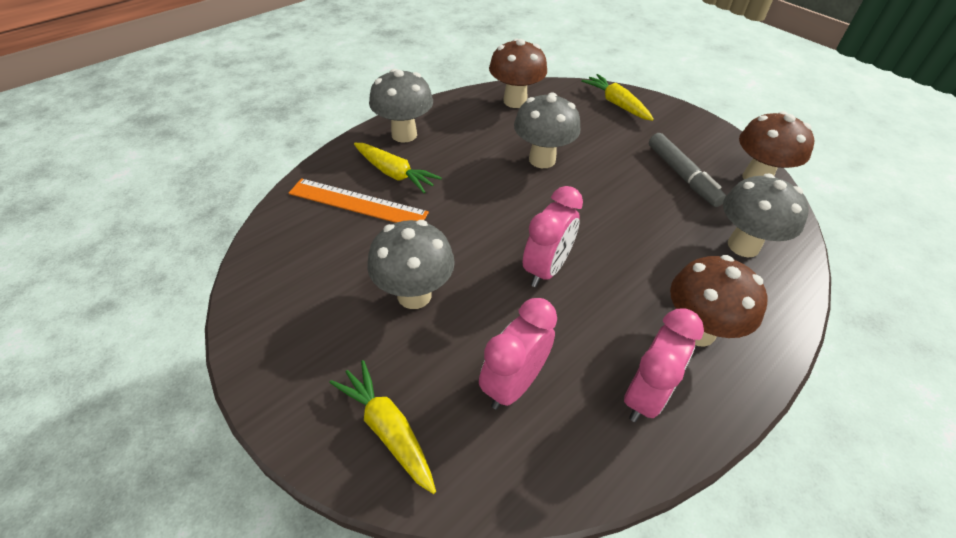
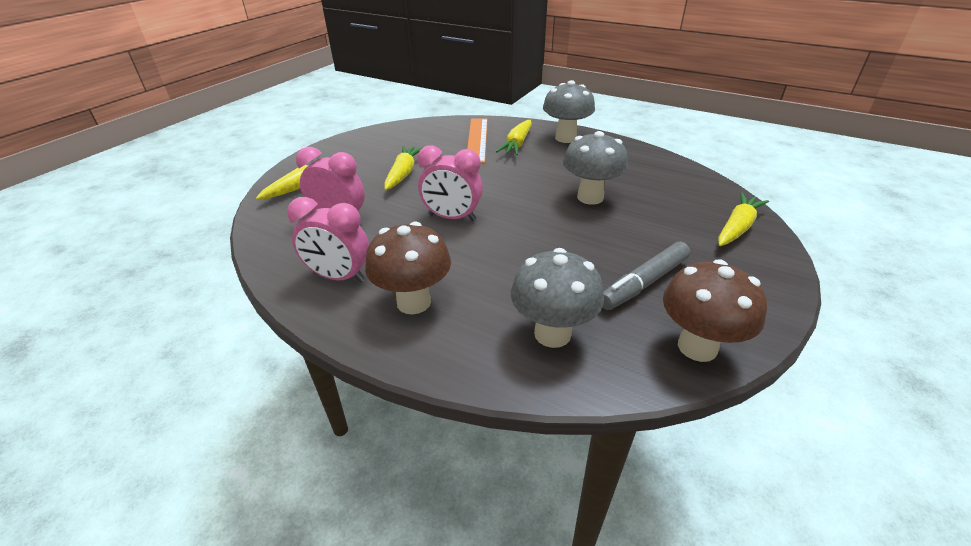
camera: 75 degrees right, 10 degrees down
grey mushroom [367,220,455,309] -> yellow carrot [384,146,423,190]
brown mushroom [489,39,547,108] -> none

